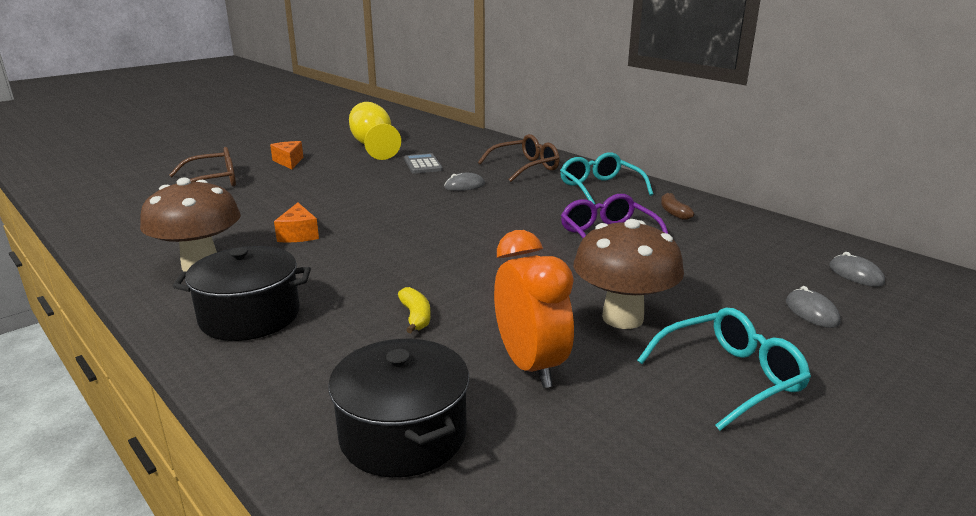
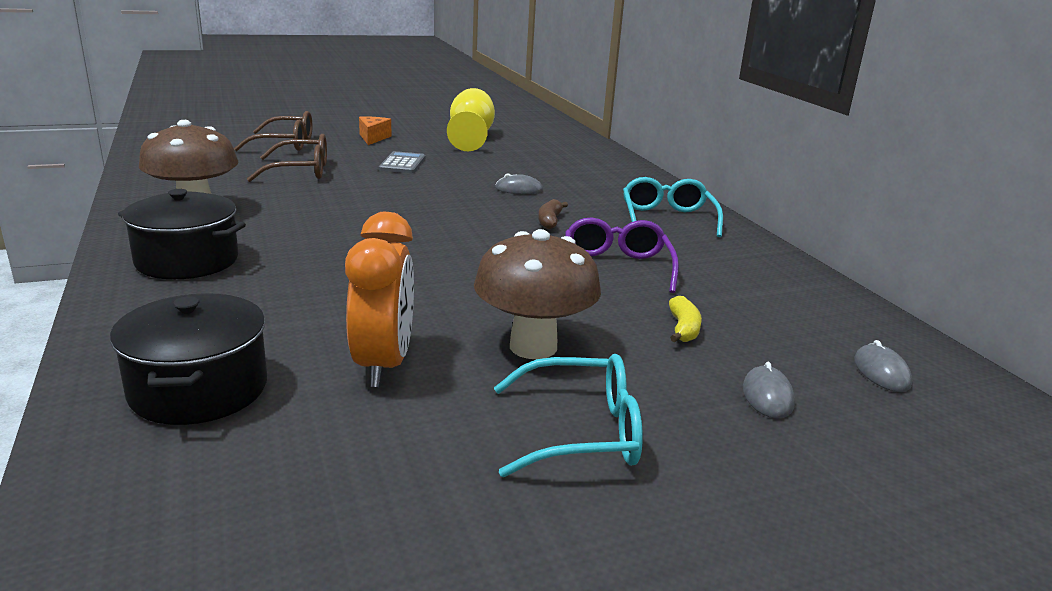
camera: 20 degrees right, 0 degrees up
orange cheese [274,203,319,242] -> none
yellow banana [398,287,431,333] -> yellow banana moved to [669,296,702,342]
grey calculator [404,153,443,173] -> grey calculator moved to [379,151,425,173]
brown glasses [478,134,560,182] -> brown glasses moved to [247,134,327,182]
brown banana [661,193,694,220] -> brown banana moved to [538,199,568,229]

